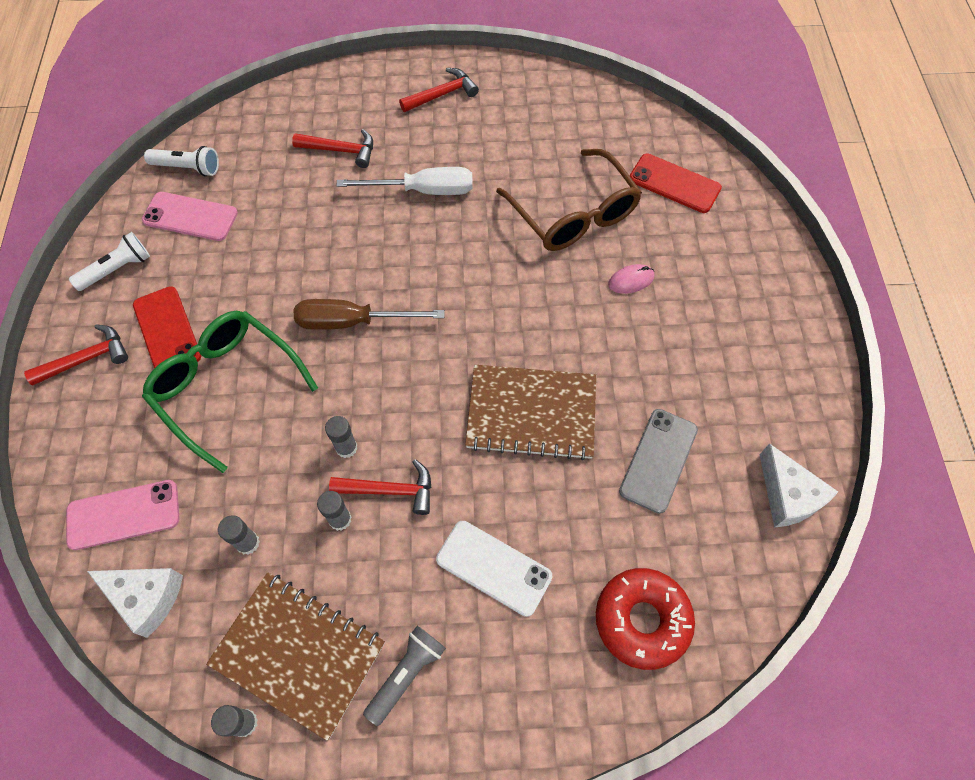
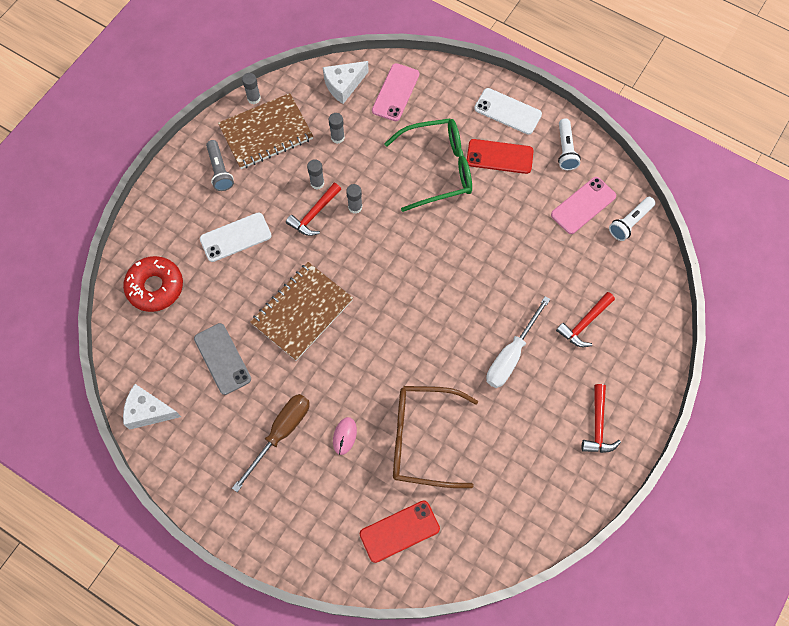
camera: 125 degrees right, 5 degrees up
red hammer [24,324,128,385] -> white phone [474,88,542,135]
brown screwdriver [294,299,445,330] -> brown screwdriver moved to [232,394,310,492]

